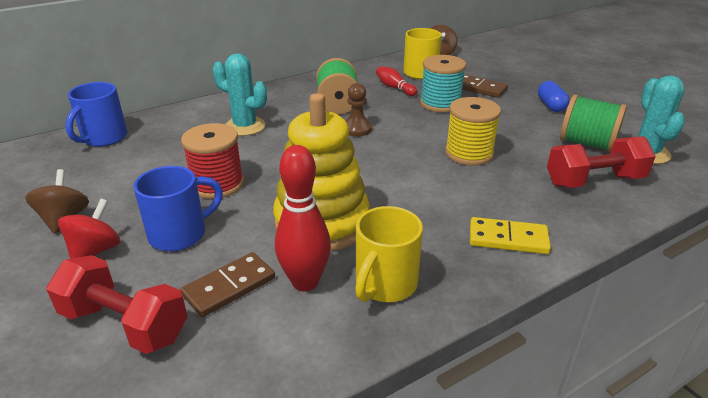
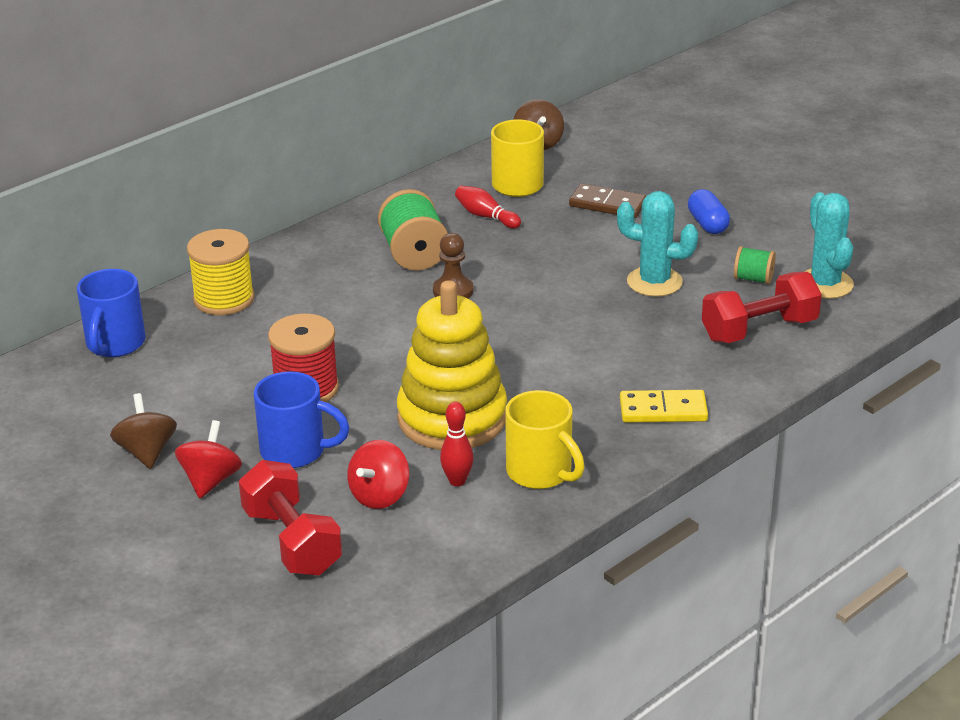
camera: 10 degrees left, 0 degrees up
red dumbbell [46,255,188,354] -> red dumbbell turned 45 degrees clockwise [239,460,342,576]
blue mug [133,166,223,251] -> blue mug turned 60 degrees clockwise [254,371,350,468]
brown domino [180,252,275,317] -> red spinning top [347,440,409,509]
turquoise cactus [212,54,267,136] -> turquoise cactus moved to [617,191,698,297]
red bowling pin [275,145,331,291] -> red bowling pin [440,402,474,486], size x0.59
yellow mug [355,206,423,302] -> yellow mug turned 60 degrees counterclockwise [505,390,585,489]
turquoise spool [420,55,466,112] -> none
yellow spool [445,97,501,166] -> yellow spool moved to [187,229,255,315]
green spool [560,94,627,152] -> green spool [734,246,776,284], size x0.55

